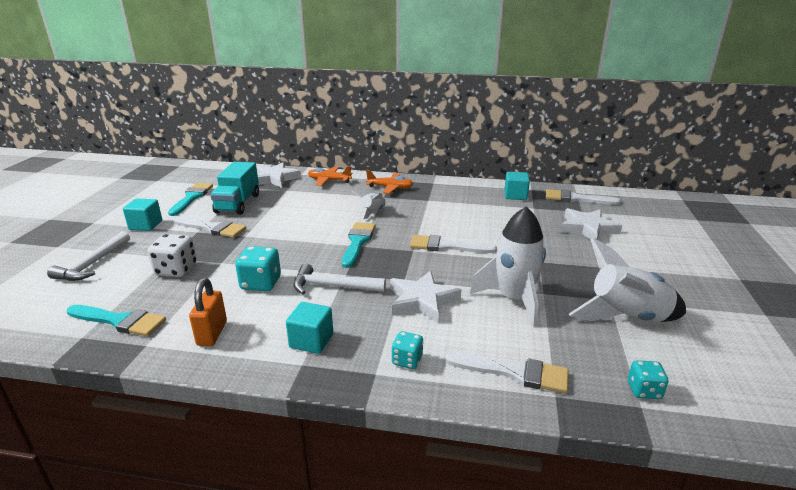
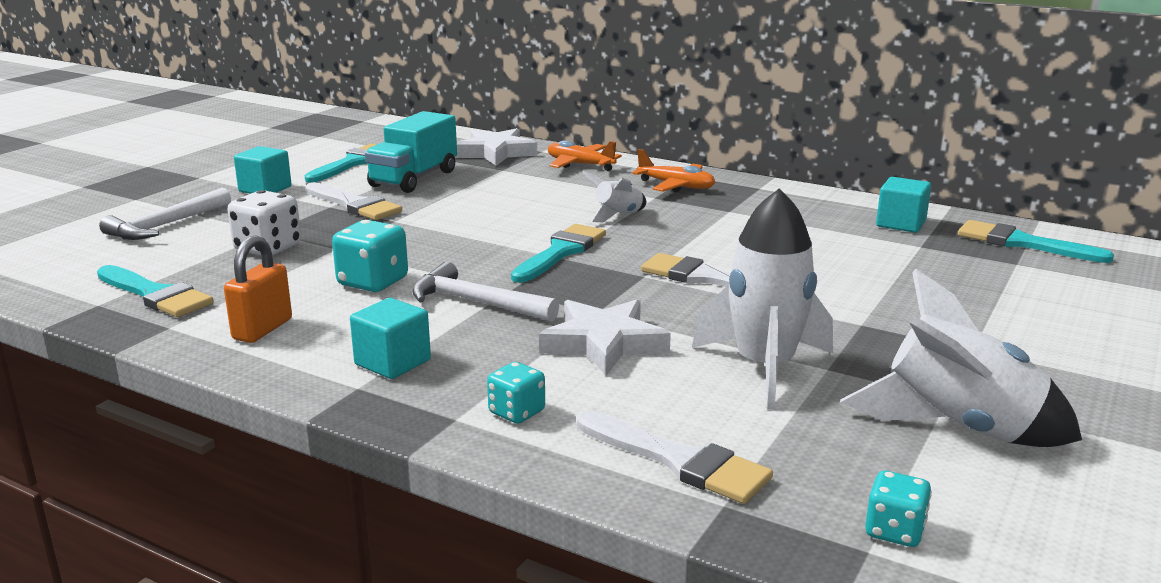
camera: 20 degrees right, 5 degrees down
white brush [546,189,621,205] -> turquoise brush [958,220,1114,263]
white star [560,208,622,240] -> none

